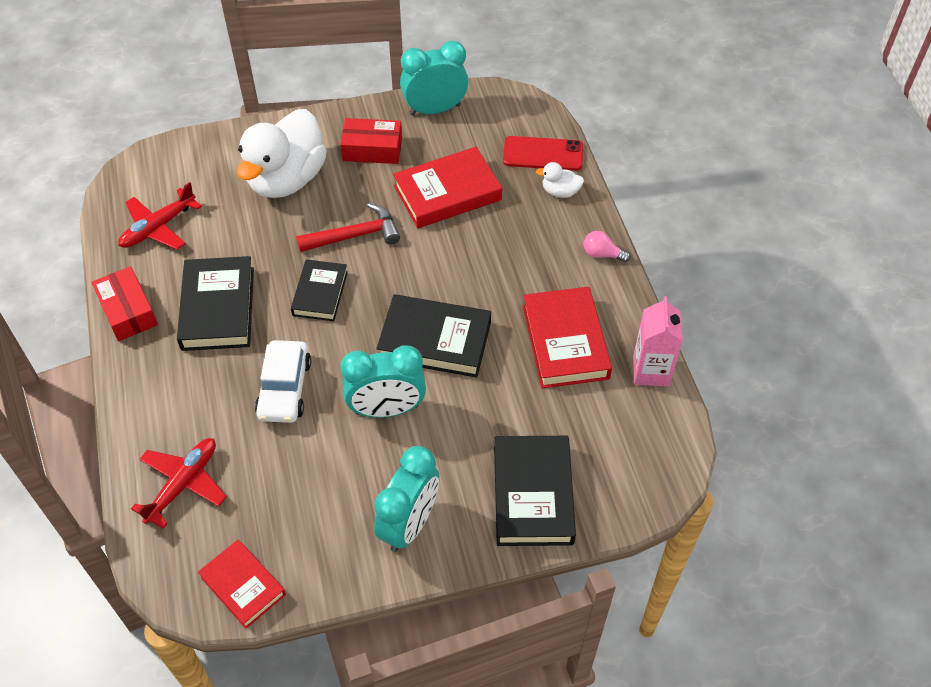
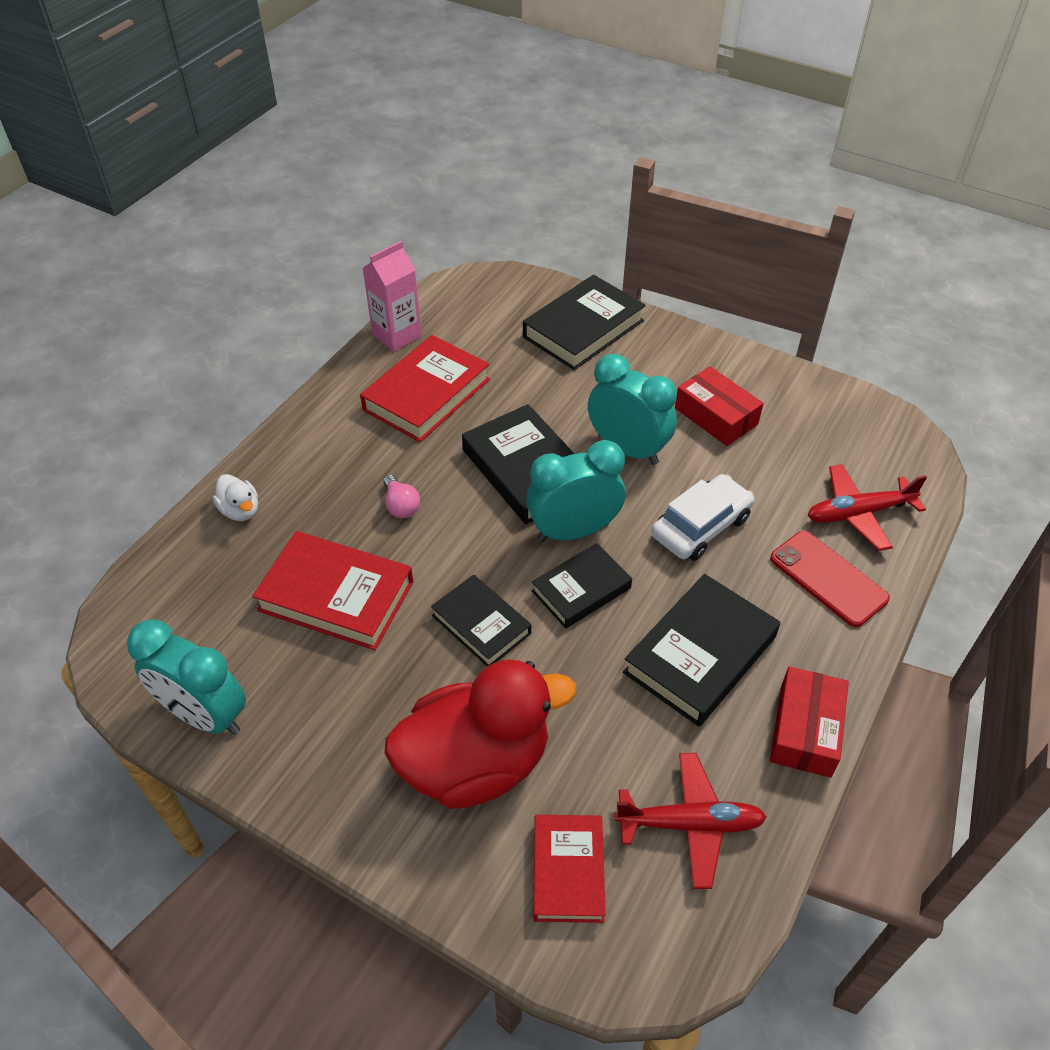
camera: 135 degrees left, 5 degrees down
red book [198,540,286,629] -> red book moved to [534,815,606,923]
white duck [237,109,327,198] -> red duck [384,659,576,809]
red hammer [296,203,400,252] -> black book [431,575,531,667]
red box [340,118,402,164] -> red box moved to [675,366,763,446]
turquoise clock [374,446,439,552] -> turquoise clock moved to [526,440,625,542]
red phone [503,136,583,171] -> red phone moved to [770,531,890,627]
pink light bulb [584,231,631,262] -> pink light bulb moved to [383,475,420,518]

